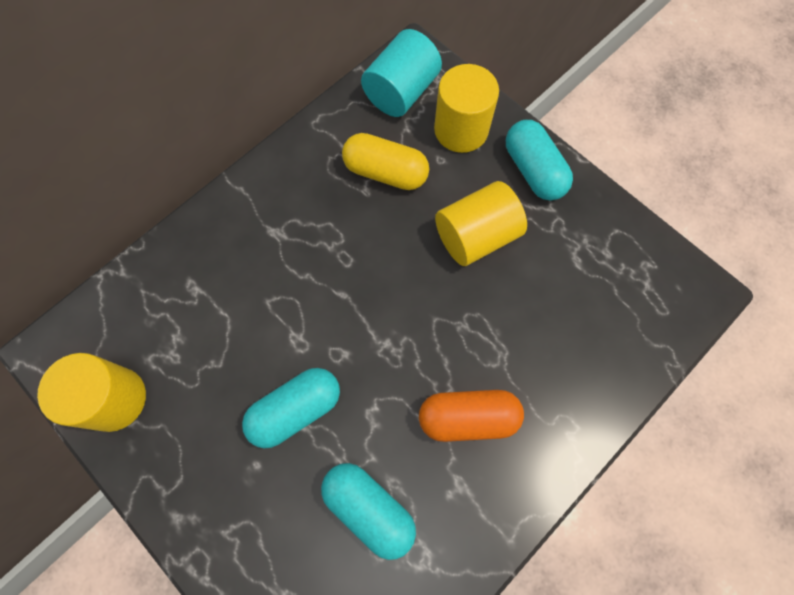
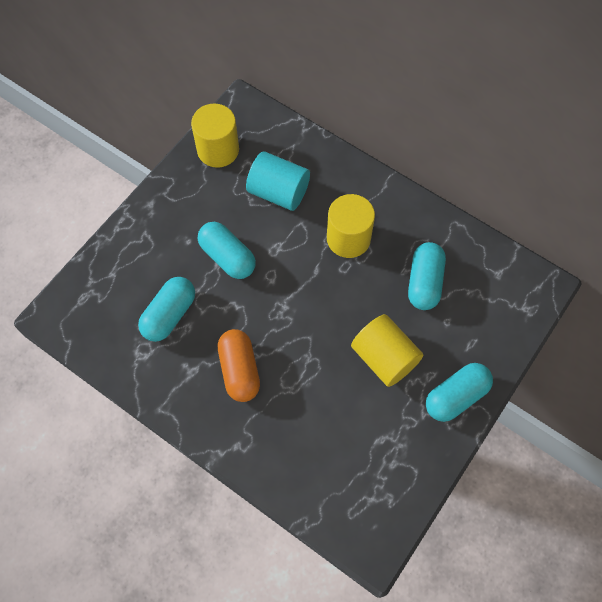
camera: 80 degrees right, 5 degrees down
yellow capsule [342,133,429,190] -> turquoise capsule [408,242,446,310]
turquoise cylinder [361,29,442,117] -> turquoise cylinder moved to [246,151,310,211]
yellow cylinder [434,64,499,153] -> yellow cylinder moved to [327,194,375,258]

